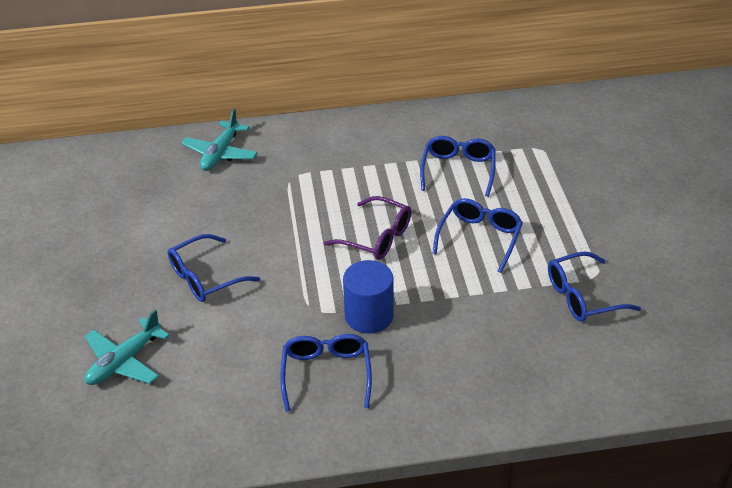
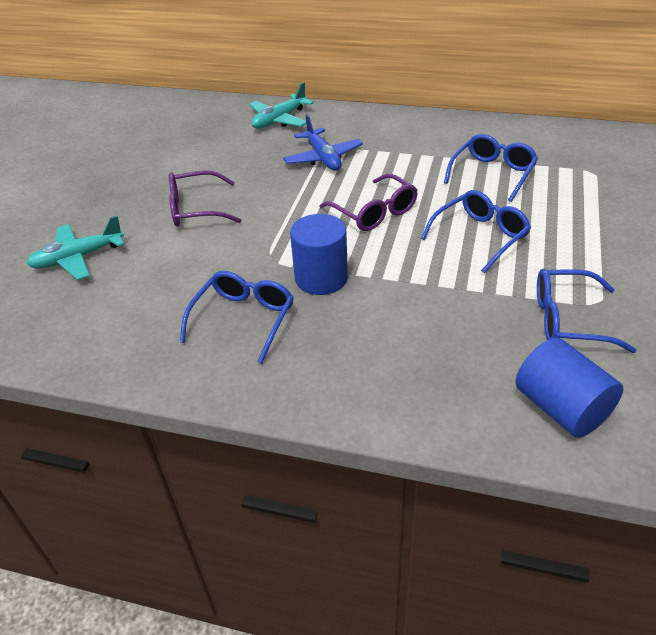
camera: 25 degrees right, 0 degrees up
blue glasses [168,234,260,302] -> purple glasses [169,171,241,227]
none -> blue plane [283,114,363,171]
none -> blue cylinder [515,337,623,438]

